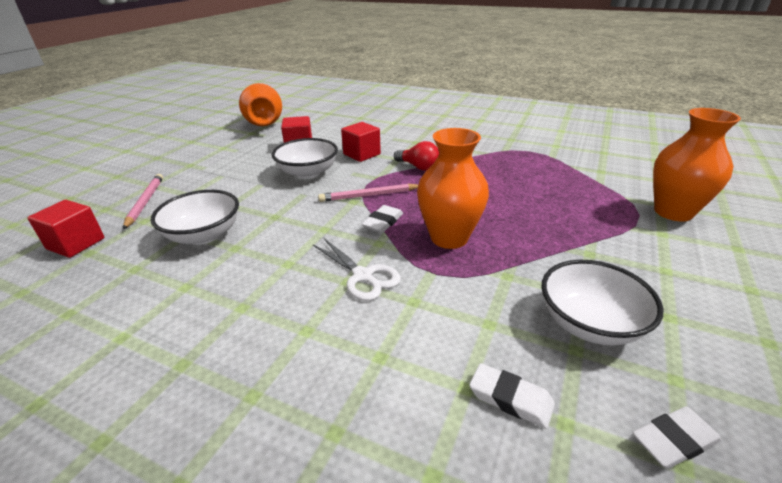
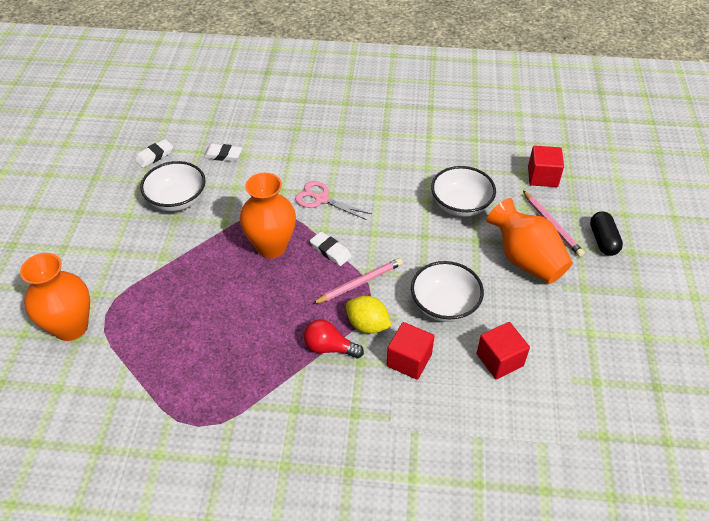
camera: 160 degrees right, 15 degrees up
orange vase [239,83,282,126] -> orange vase moved to [486,198,573,284]
white scissors [313,238,401,301] -> pink scissors [295,181,372,220]
white eraser [362,205,403,233] -> white eraser turned 60 degrees counterclockwise [310,231,352,266]
none -> yellow lemon [346,296,391,334]
none -> black capsule [590,211,623,256]

